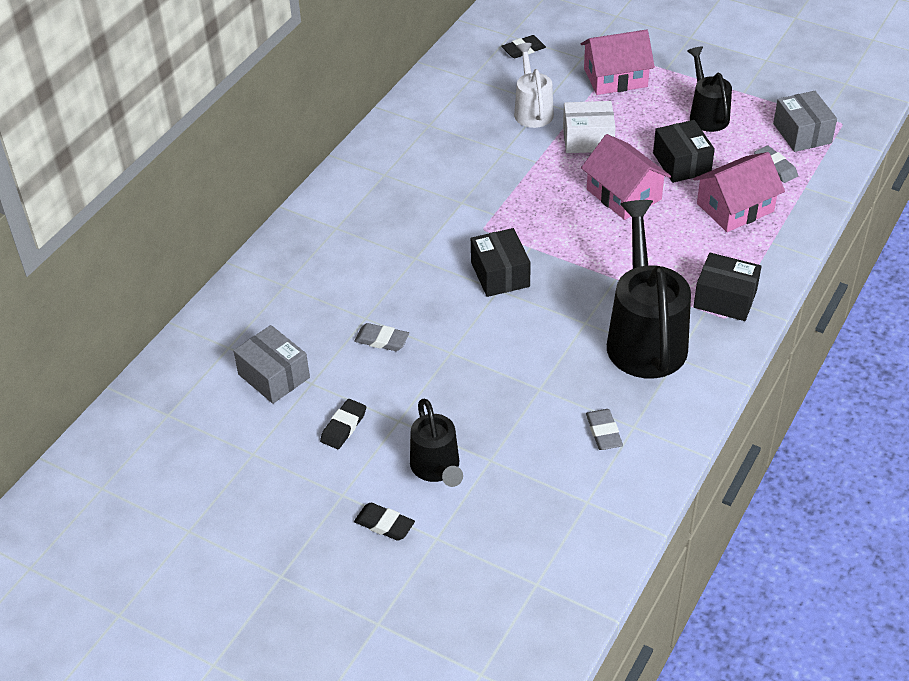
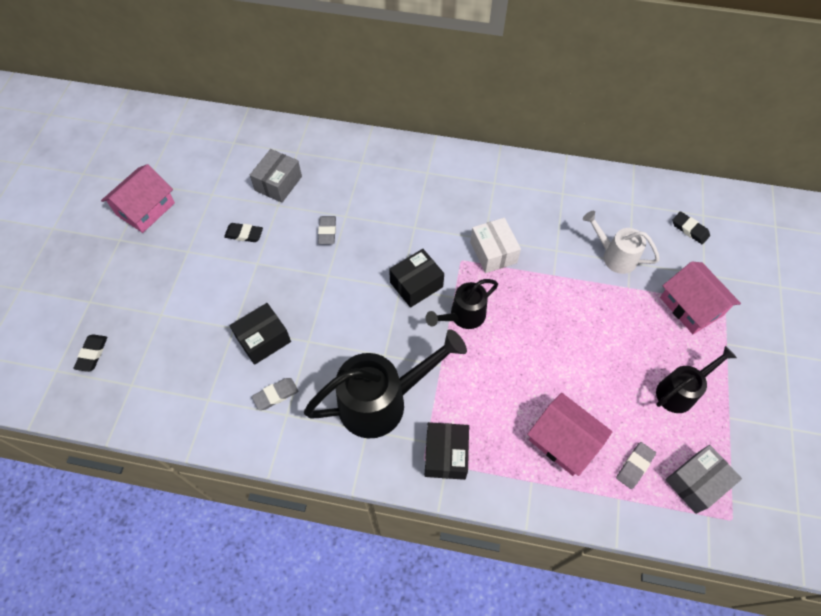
camera: 70 degrees right, 15 degrees up
black eraser [354,503,415,541] -> black eraser moved to [73,334,107,372]
black watering can [410,399,463,487] -> black watering can moved to [425,279,498,329]
white watering can [514,43,554,128] -> white watering can turned 120 degrees counterclockwise [583,211,660,274]
white box [563,101,616,153] -> white box moved to [470,218,521,273]
pink house [581,134,671,220] -> pink house moved to [101,164,175,233]
black box [653,120,715,183] -> black box moved to [229,303,291,365]

